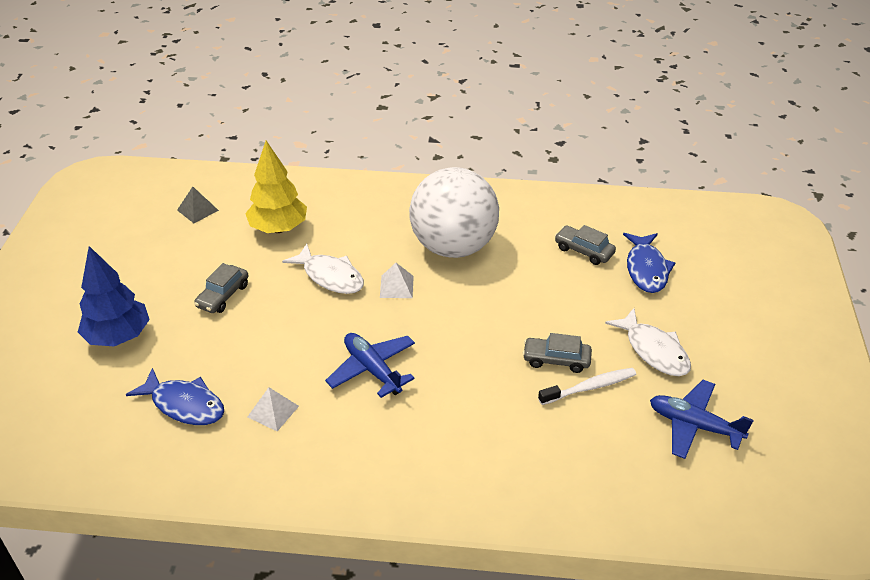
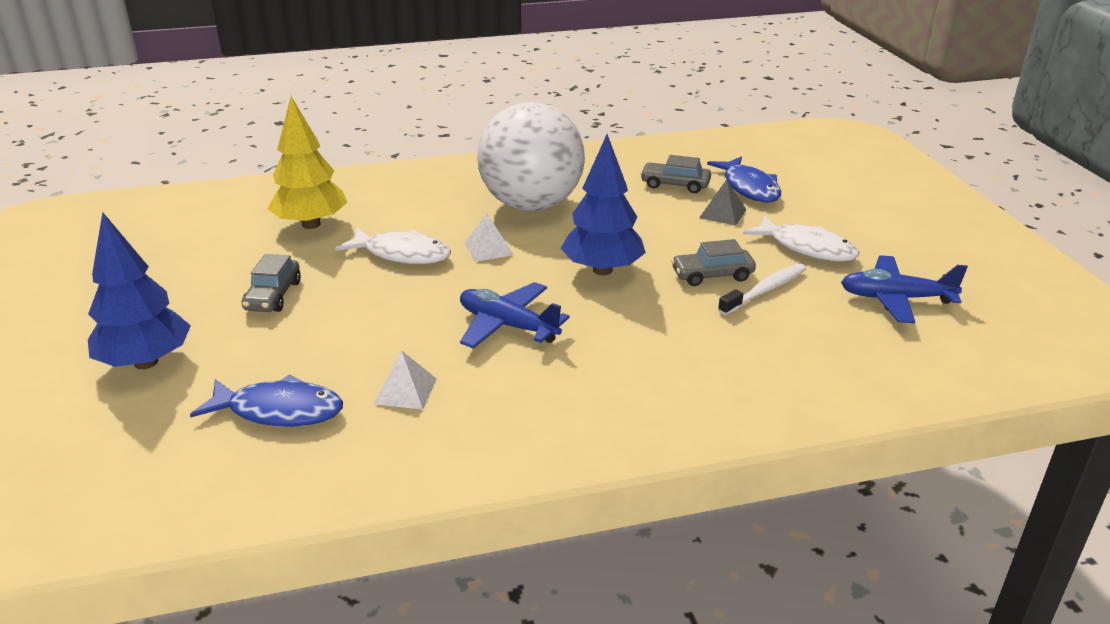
camera: 20 degrees left, 10 degrees down
grey pyramid [177,186,219,223] -> grey pyramid moved to [699,179,746,226]
none -> blue tree [561,134,646,275]

